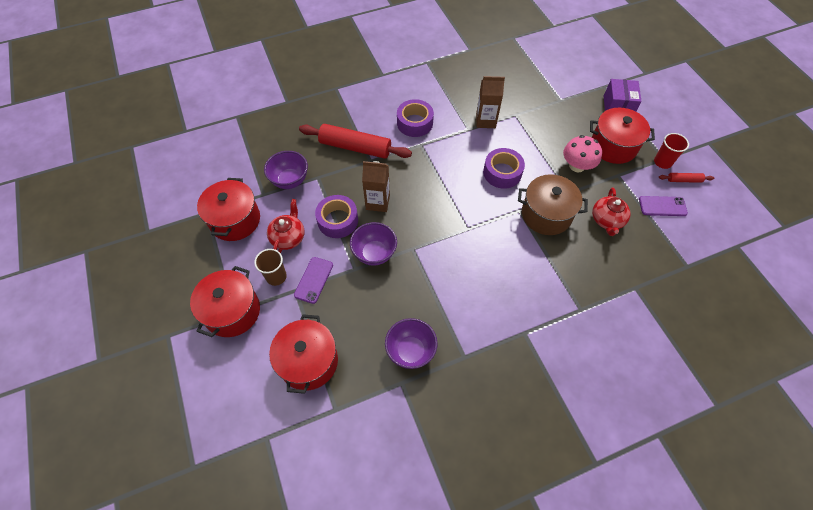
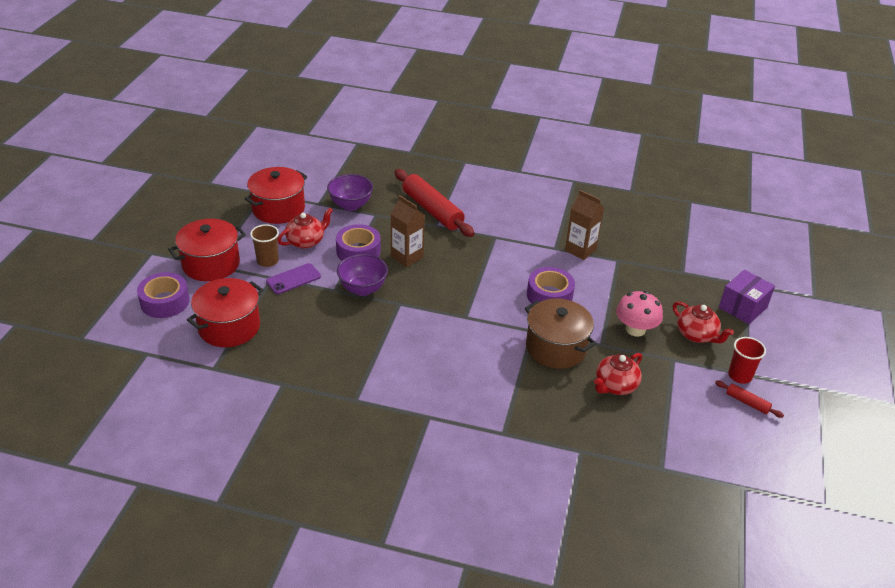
camera: 35 degrees right, 20 degrees down
purple bowl [385,318,438,369] -> none
purple tape [397,99,434,137] -> purple tape moved to [137,272,190,318]
red pot [590,108,655,164] -> red teapot [673,301,734,343]
purple phone [639,196,688,216] -> none

